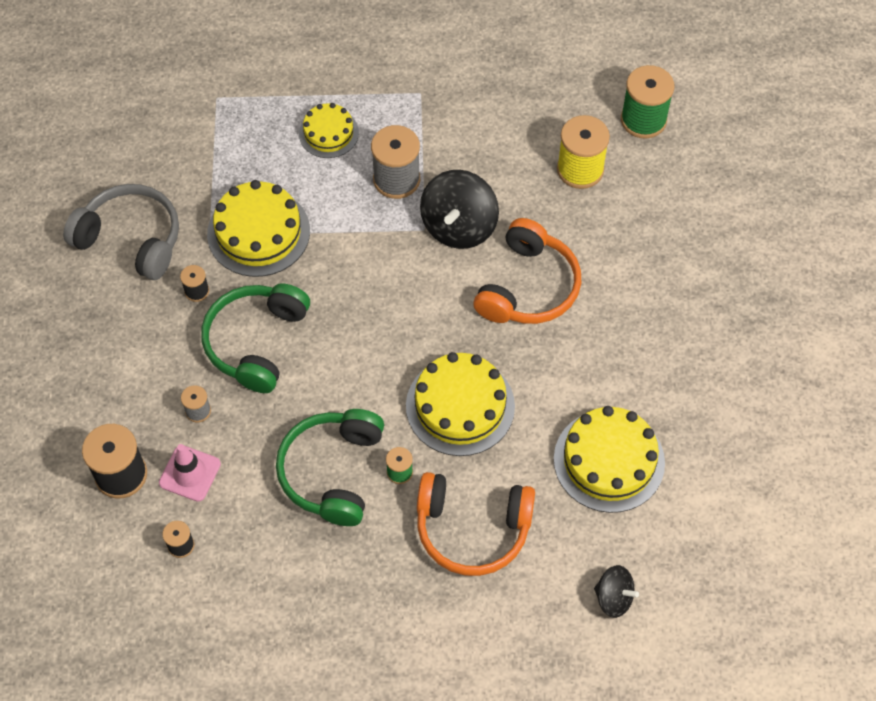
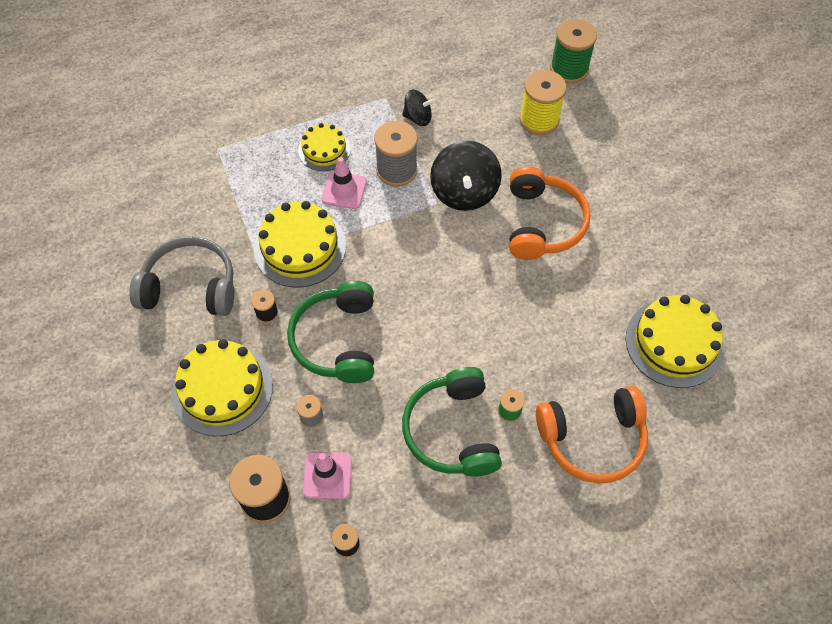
camera: 20 degrees left, 0 degrees up
yellow cake [406,352,515,456] -> yellow cake moved to [172,339,273,436]
black spinning top [594,565,639,618] -> black spinning top moved to [402,89,435,126]
none -> pink traffic cone [321,157,367,209]

